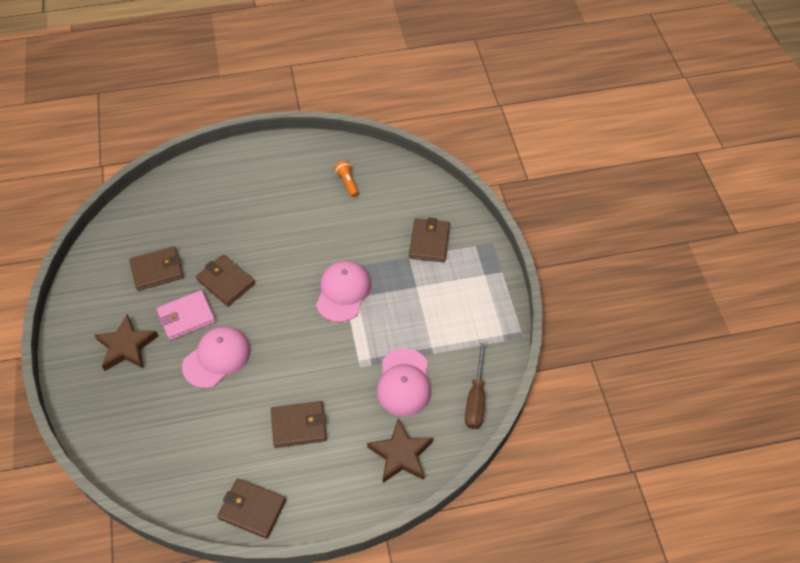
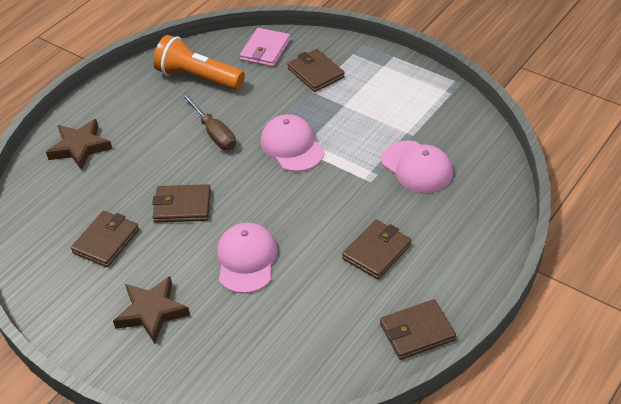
camera: 40 degrees left, 10 degrees down
pink wallet [157,290,215,340] -> pink wallet moved to [240,28,290,67]
orange flashlight [335,161,359,197] -> orange flashlight [153,35,245,90], size x2.17
brown star [367,419,433,483] -> brown star moved to [46,119,112,170]
brown screwdriver [465,339,486,429] -> brown screwdriver moved to [181,93,236,150]

